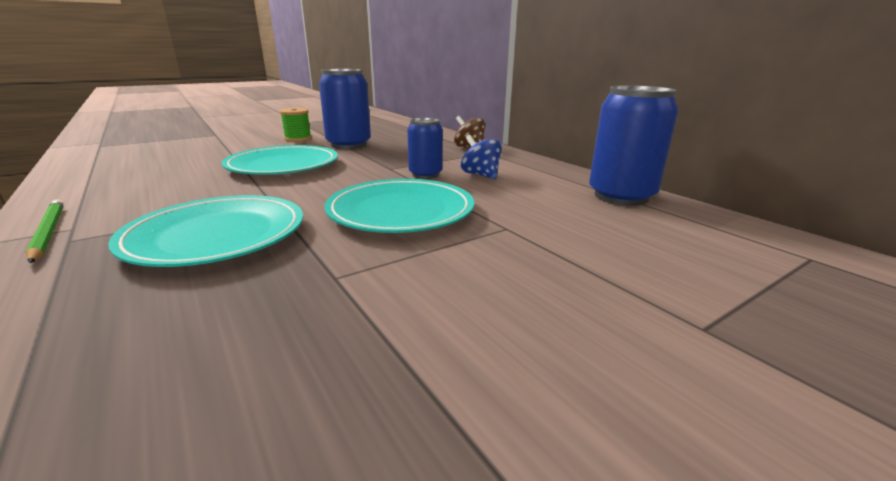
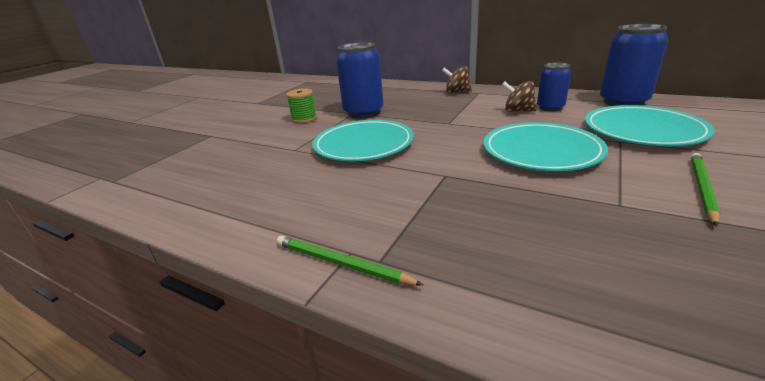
camera: 25 degrees left, 5 degrees up
turquoise plate [108,195,303,267] -> turquoise plate moved to [585,105,715,146]
blue can [407,118,443,179] -> blue can moved to [537,63,571,111]
blue spinning top [461,135,502,179] -> brown spinning top [502,81,537,112]
none -> green pencil [691,153,720,227]

